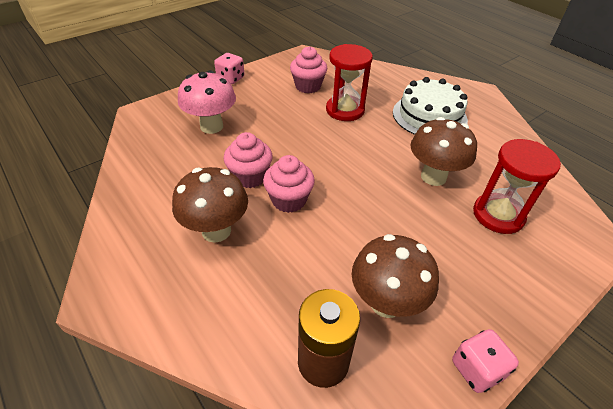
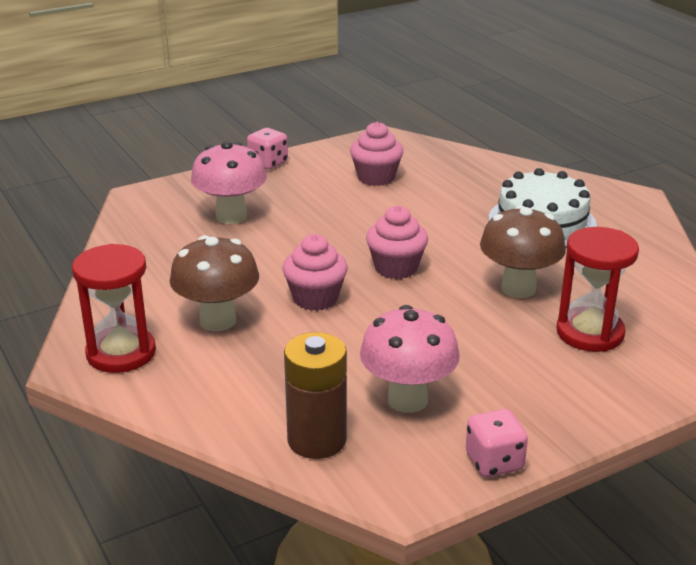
camera: 10 degrees right, 15 degrees down
pink cupcake [223,132,273,188] -> pink cupcake moved to [366,206,428,279]
red hourglass [326,44,373,121] -> red hourglass moved to [72,244,156,373]
brown mushroom [352,234,439,318] -> pink mushroom [360,305,459,413]

